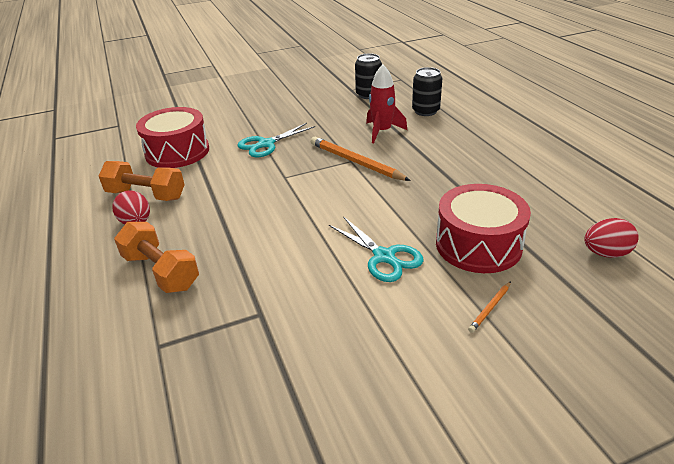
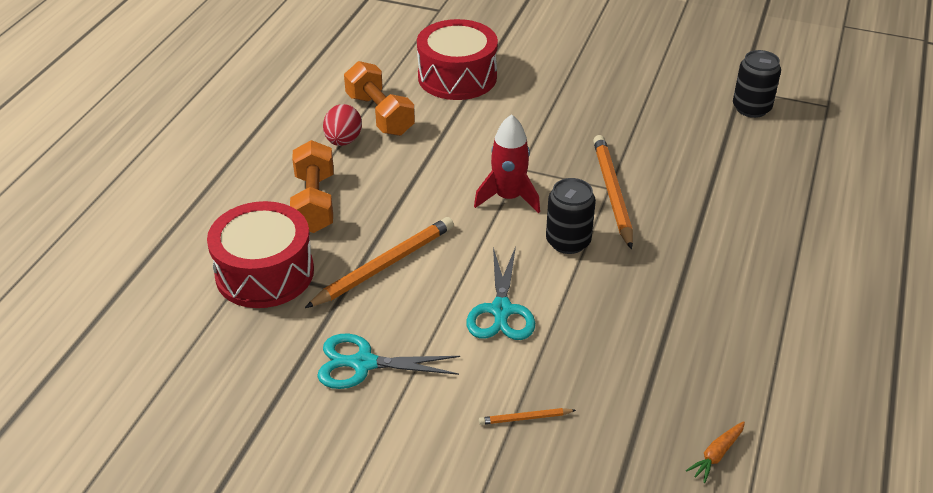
camera: 40 degrees right, 5 degrees up
turquoise scissors [237,123,315,157] -> turquoise scissors moved to [317,334,460,389]
red rocket [366,64,407,143] -> red rocket moved to [474,114,540,213]
black can [412,67,442,116] -> black can moved to [546,178,596,254]
red drum [436,184,531,273] -> red drum moved to [207,201,314,308]
red egg [584,218,639,258] -> orange carrot [686,421,745,483]
none -> orange pencil [305,217,454,308]

